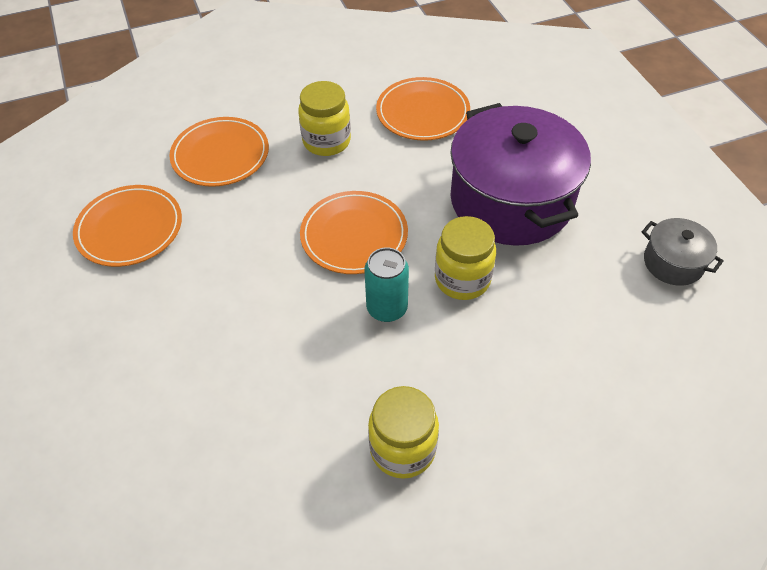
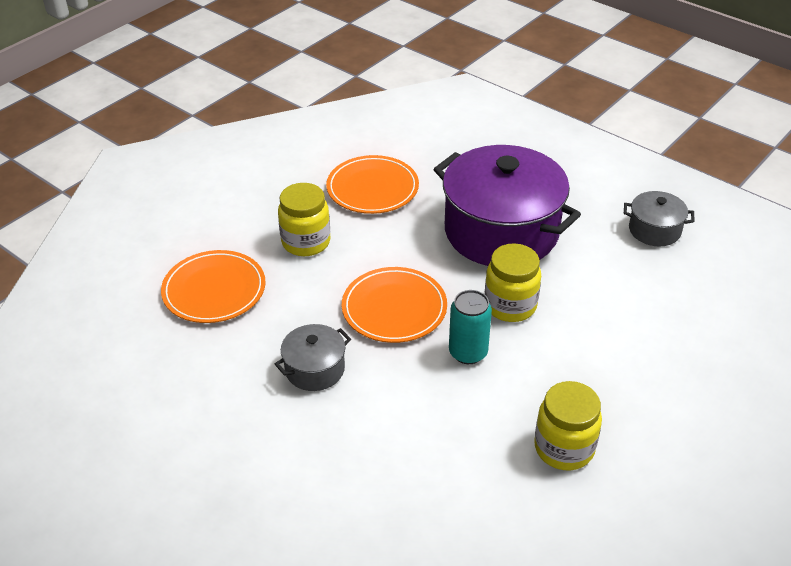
camera: 30 degrees left, 10 degrees down
orange plate [73,185,182,267] -> none
none -> grey pot [275,324,351,391]

